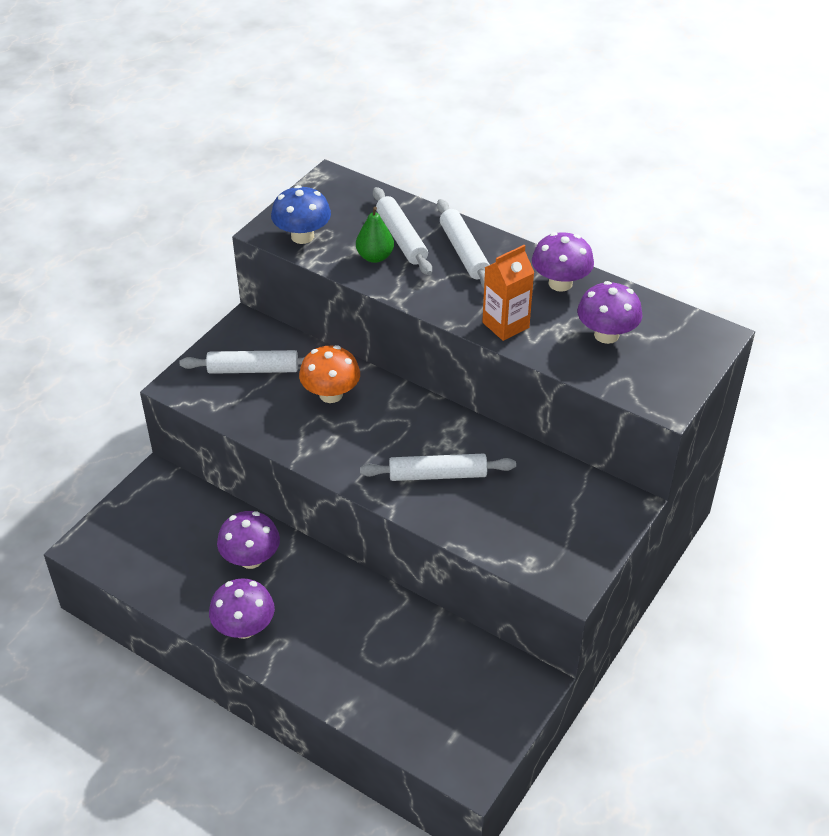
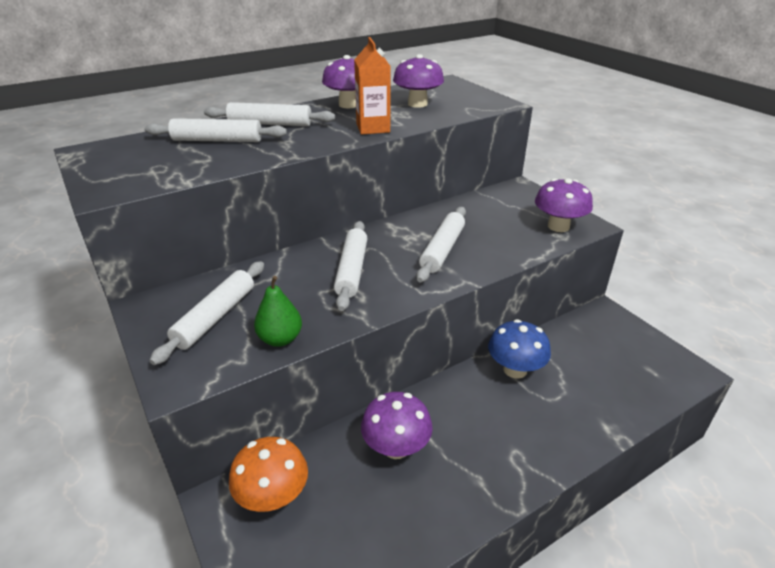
camera: 65 degrees left, 10 degrees down
purple mushroom [209,578,275,639] -> purple mushroom moved to [535,178,593,232]
blue mushroom [271,185,331,244] -> blue mushroom moved to [488,319,551,379]
orange mushroom [299,345,360,403] -> orange mushroom moved to [229,437,308,512]
green pear [356,206,394,263] -> green pear moved to [254,276,302,347]
none -> white rolling pin [334,221,367,311]

